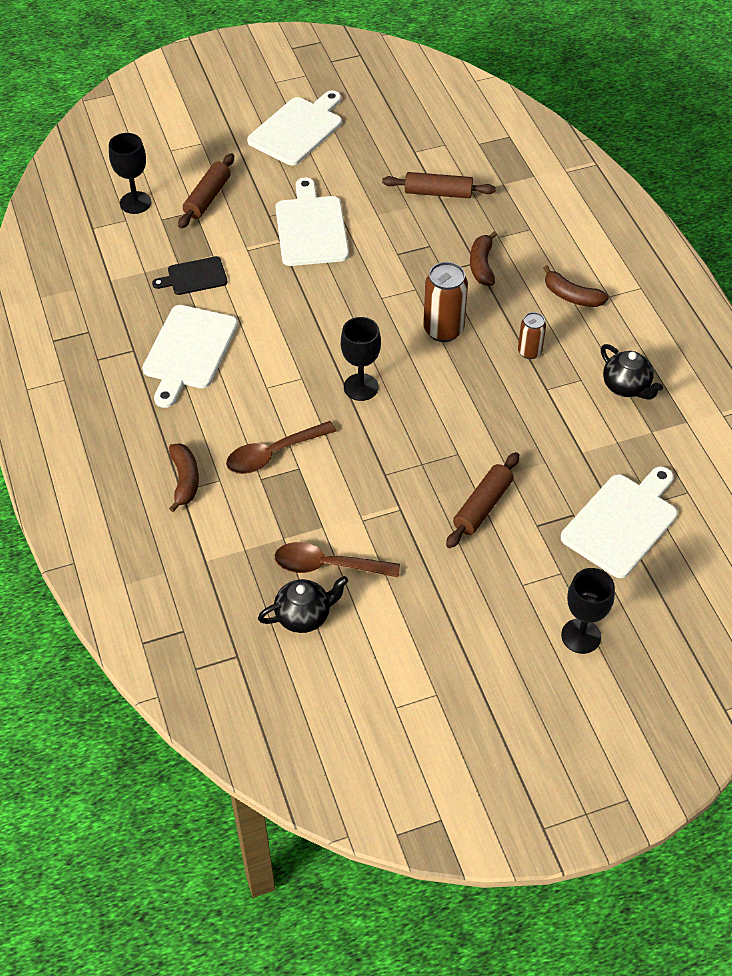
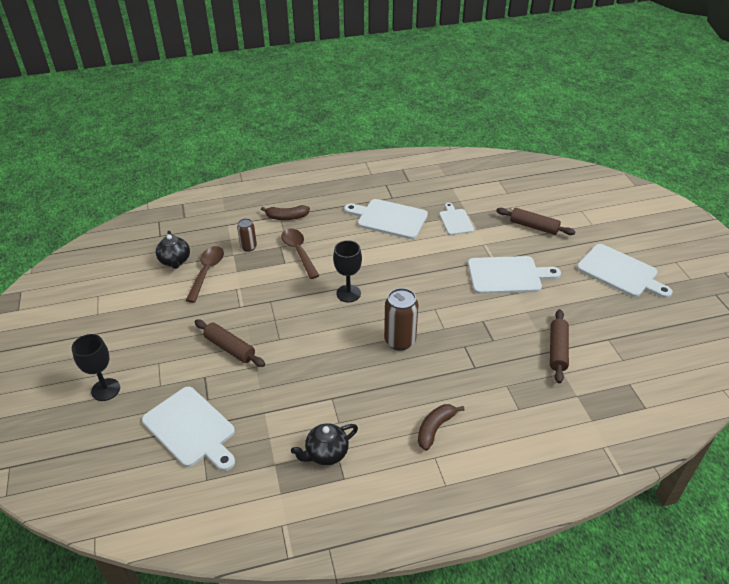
camera: 95 degrees right, 10 degrees down
black goblet [109,133,152,214] -> none
black cutting board [152,256,228,295] -> white cutting board [439,203,474,235]
brown banana [470,231,497,286] -> none
brown can [518,312,546,359] -> brown can moved to [237,218,257,252]

